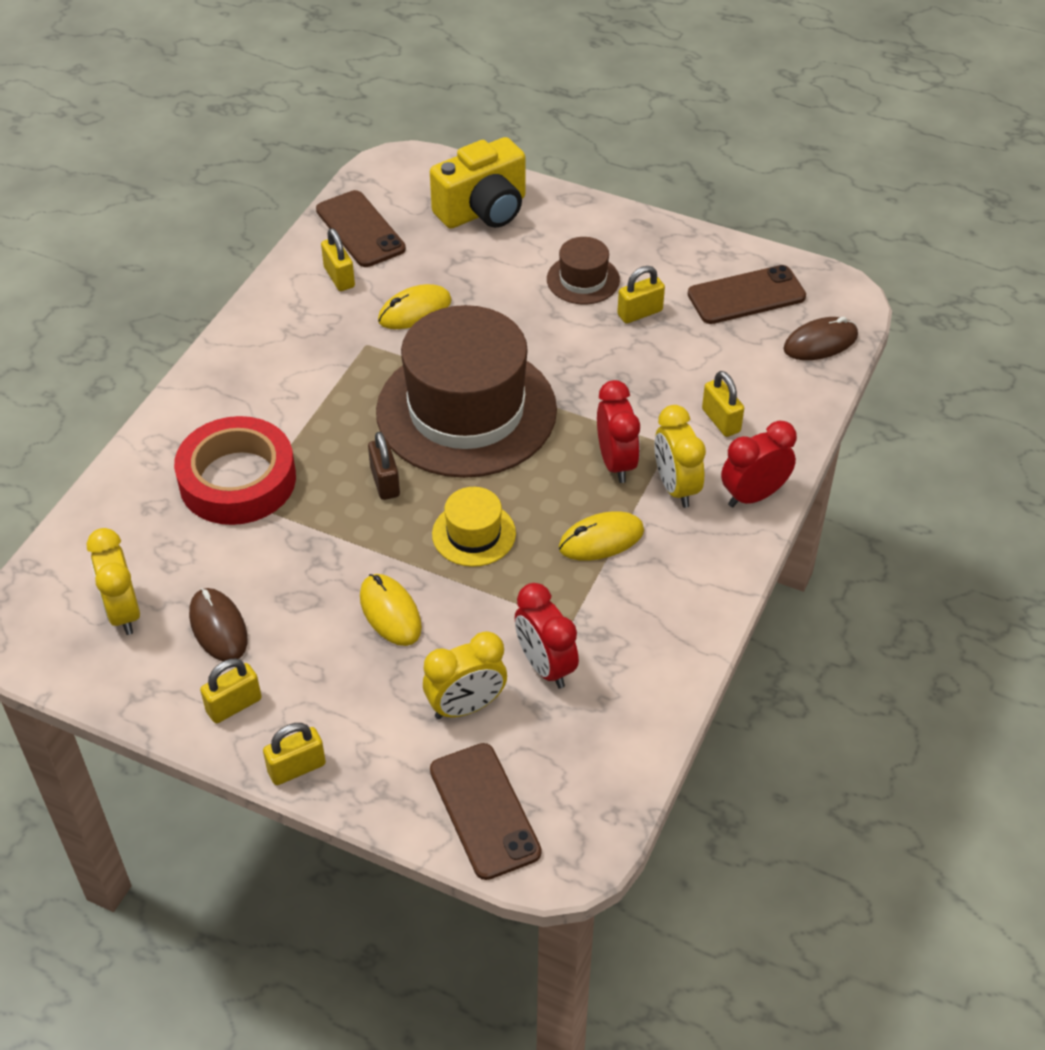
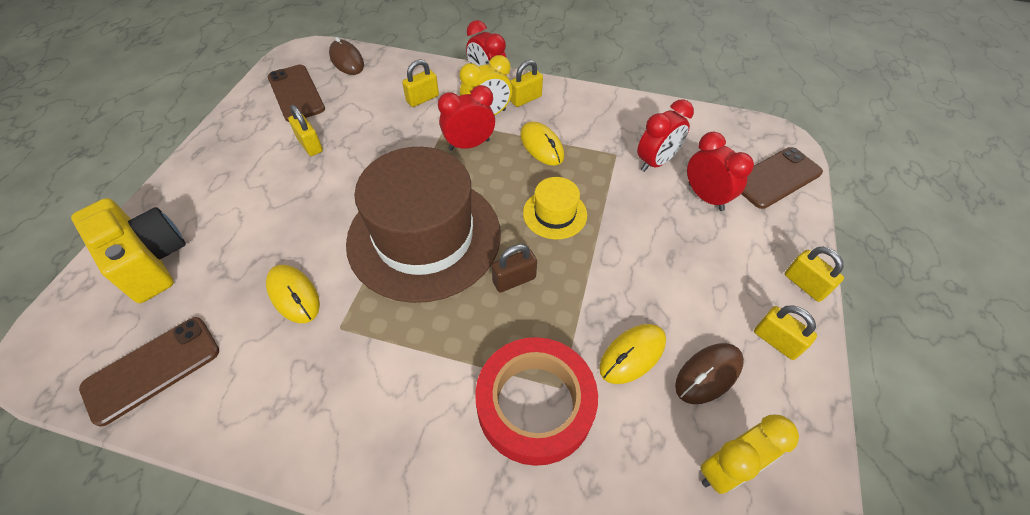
camera: 100 degrees left, 5 degrees up
yellow padlock [321,228,355,291] -> yellow padlock moved to [510,60,543,107]
yellow mouse [360,574,422,646] -> yellow mouse moved to [599,324,666,384]
yellow clock [423,631,507,719] -> red clock [687,132,754,211]
brown hat [547,237,620,304] -> none

